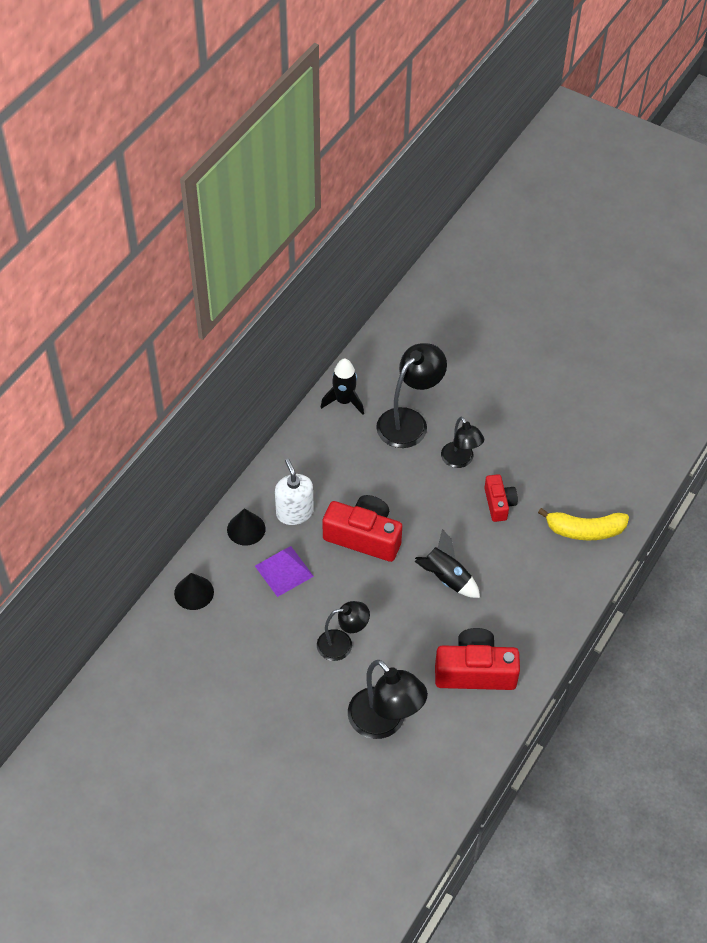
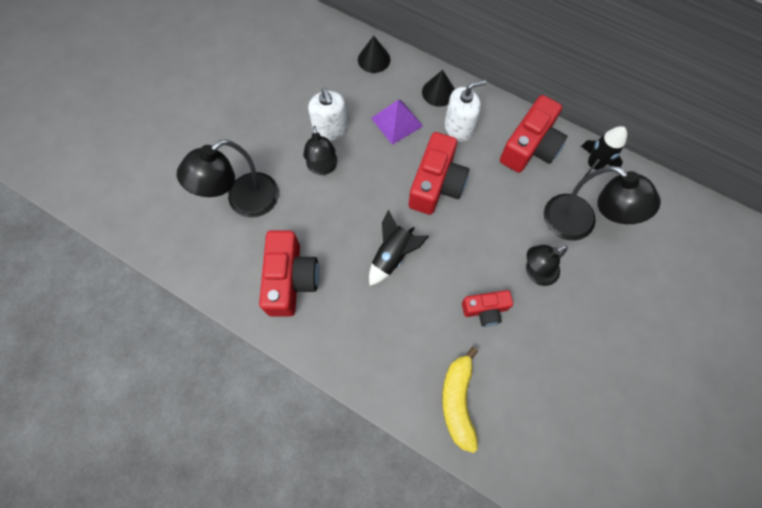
camera: 90 degrees right, 15 degrees up
none -> white soap dispenser [308,88,347,141]
none -> red camera [500,95,567,173]

